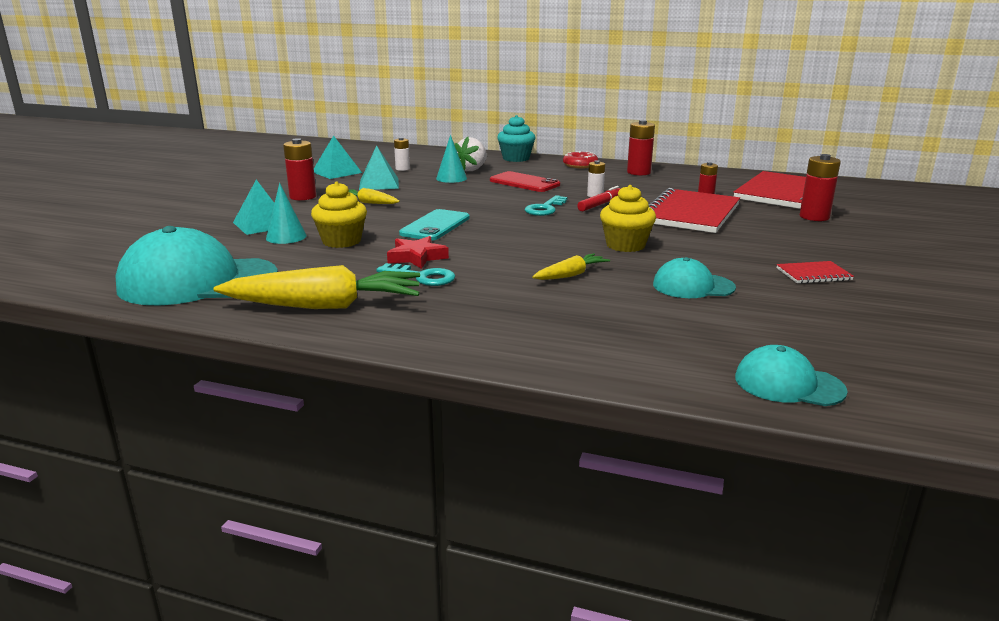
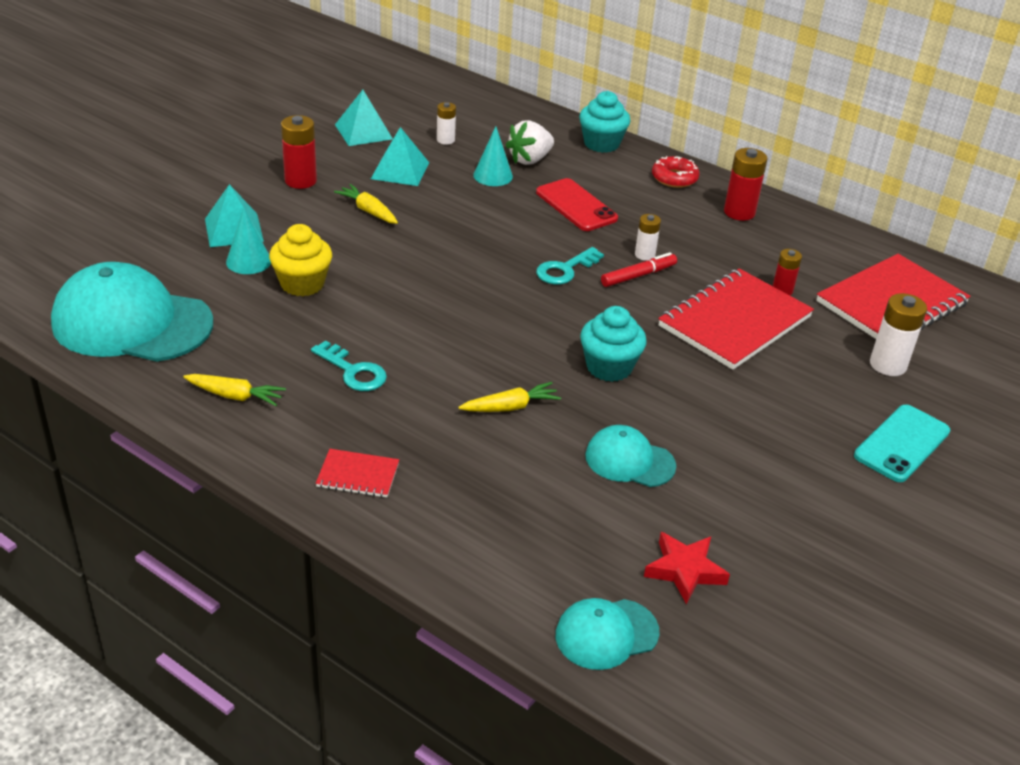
camera: 15 degrees right, 15 degrees up
yellow carrot [214,265,420,309] -> yellow carrot [183,374,286,406], size x0.50
red star [387,236,449,269] -> red star moved to [644,532,730,604]
turquoise phone [399,209,470,241] -> turquoise phone moved to [854,405,950,482]
yellow cupcake [600,185,656,252] -> turquoise cupcake [580,306,647,382]
turquoise cap [735,345,848,406] -> turquoise cap turned 60 degrees counterclockwise [556,598,660,670]
red notebook [777,261,854,284] -> red notebook moved to [316,449,399,498]
red battery [800,154,841,221] -> white battery [870,293,927,376]

